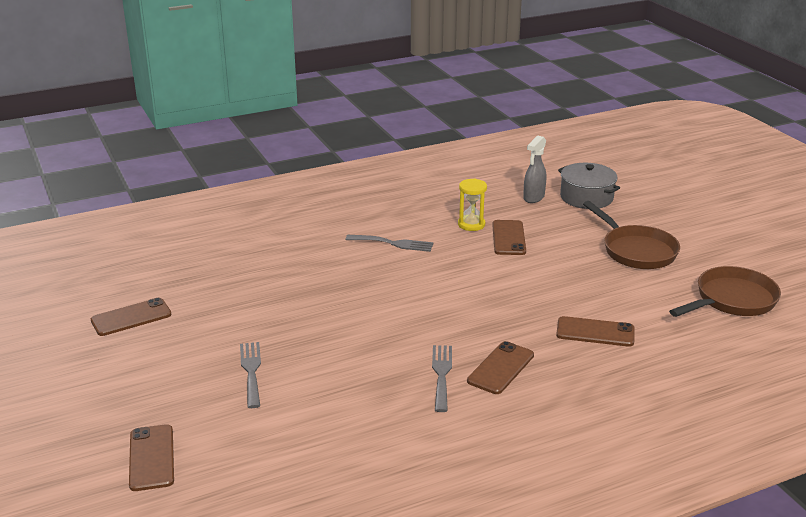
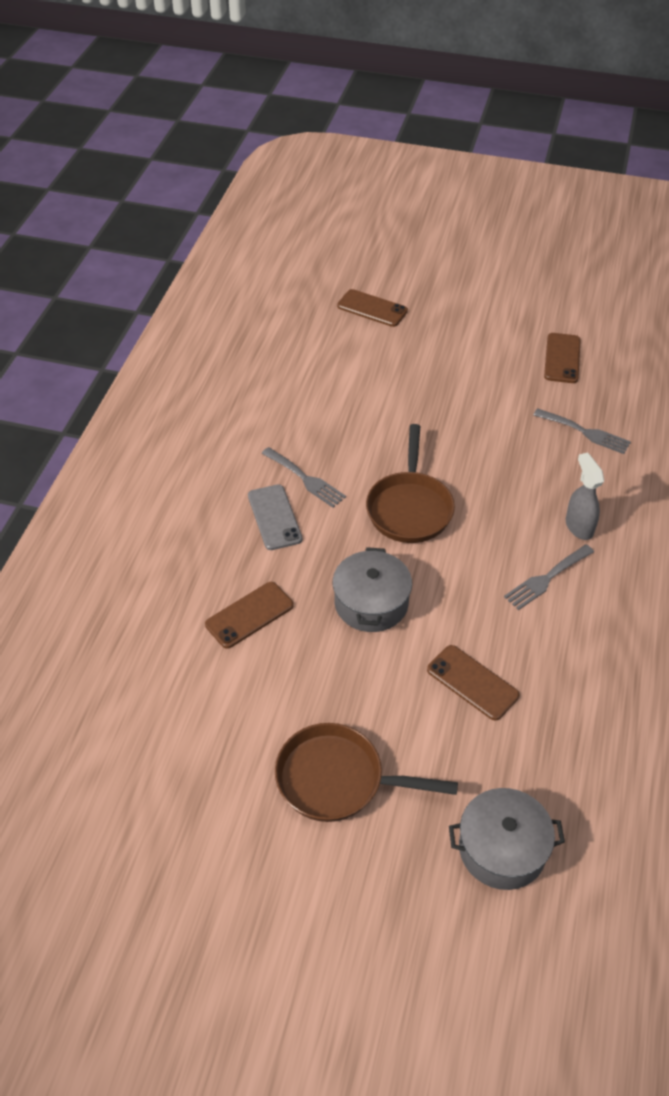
camera: 130 degrees right, 20 degrees up
grey fork [240,342,261,408] -> grey fork moved to [533,408,631,454]
yellow hourglass [458,178,487,231] -> none
brown phone [467,341,534,394] -> grey phone [248,484,302,550]
grey spray bottle [523,135,546,203] -> grey spray bottle moved to [566,452,604,540]
brown pan [669,266,781,317] -> brown pan moved to [366,424,455,543]
none -> grey pot [333,547,412,632]

